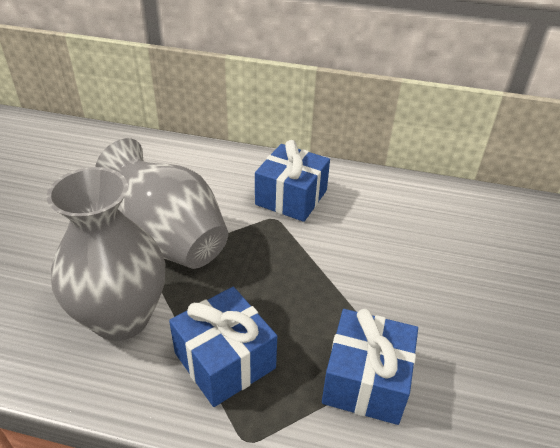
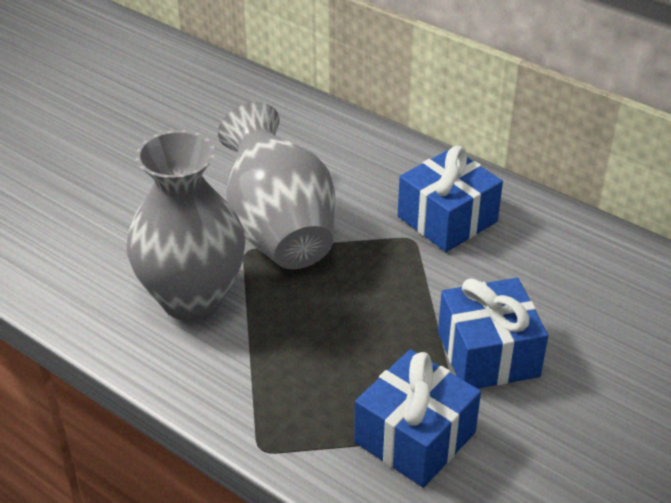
camera: 25 degrees right, 0 degrees up
blue gift [169,287,277,407] -> blue gift moved to [438,278,548,389]

